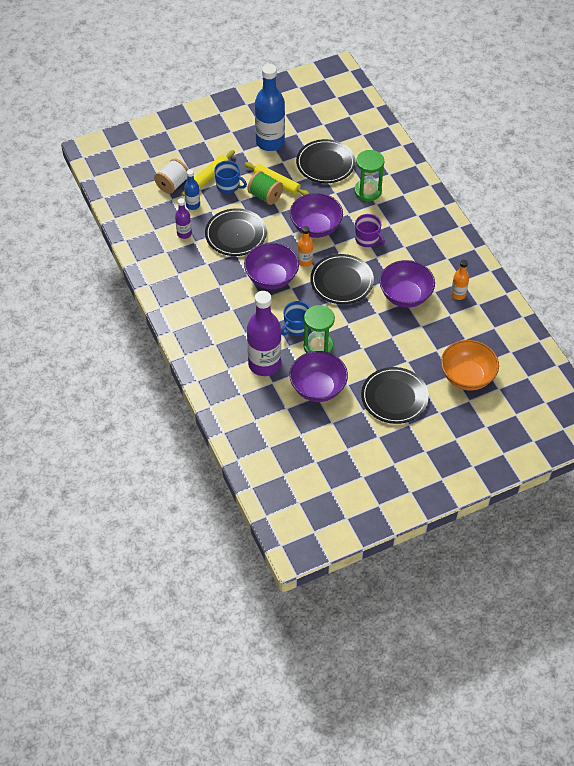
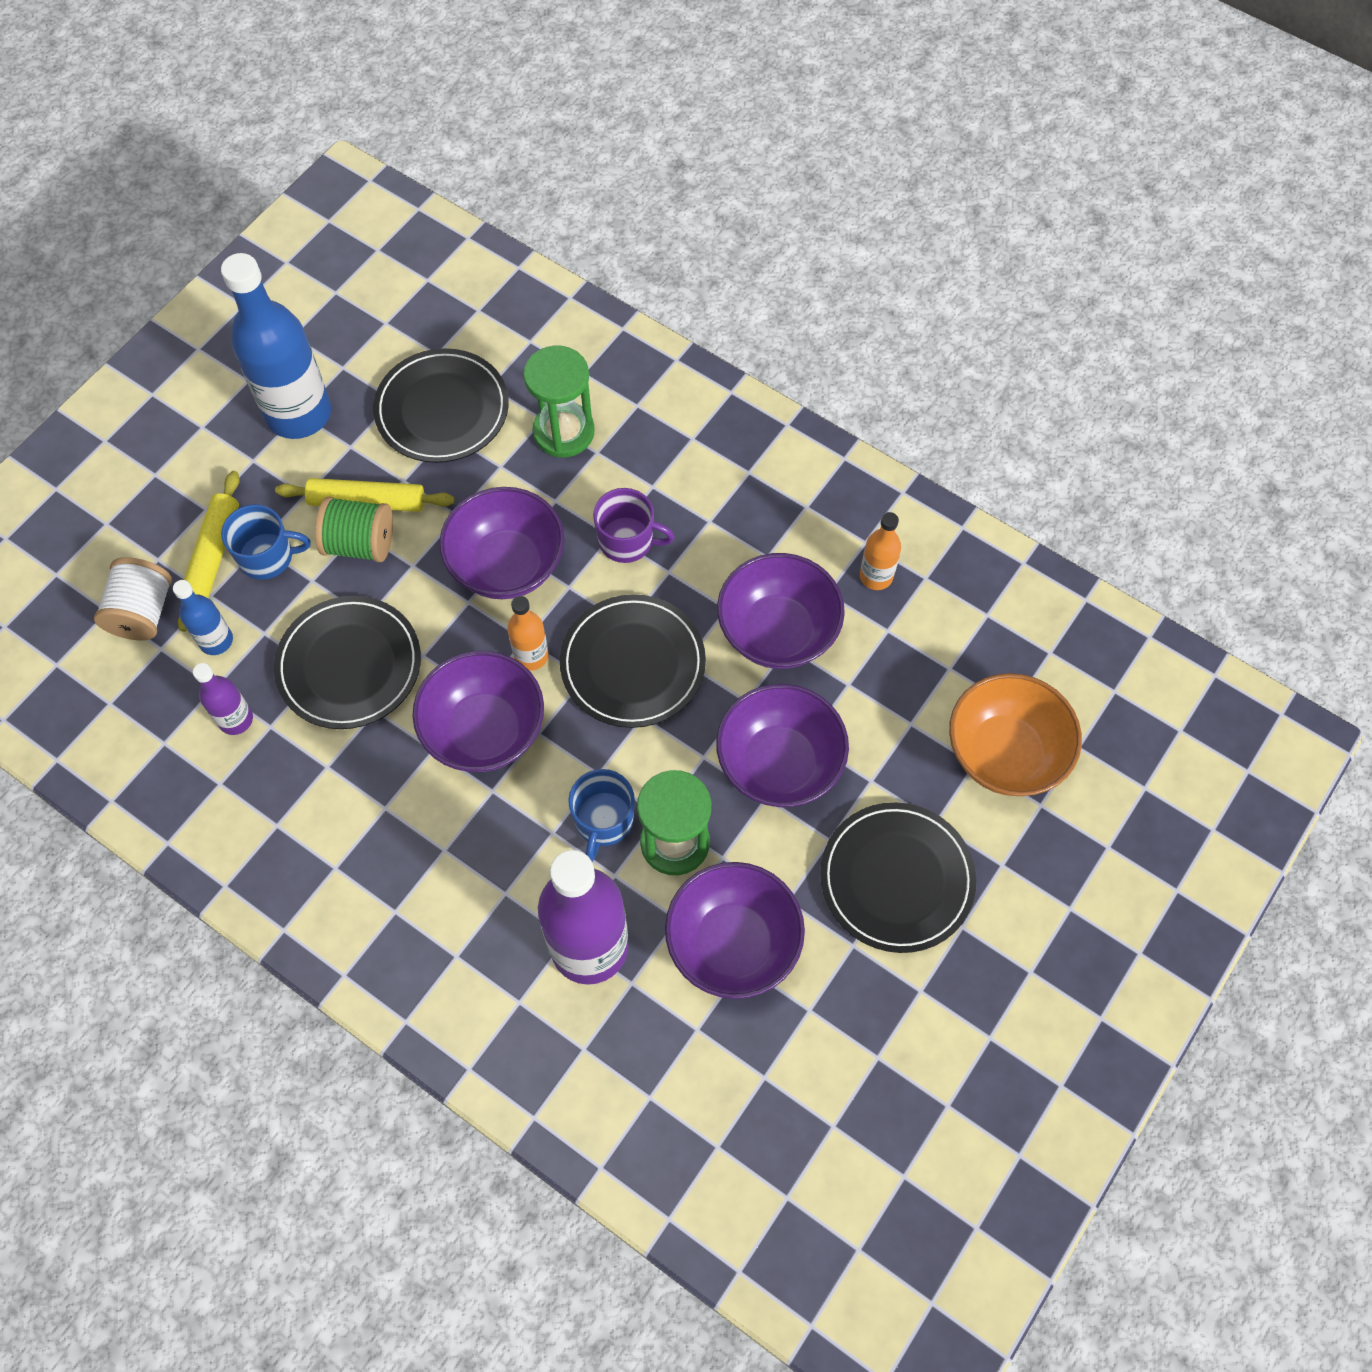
camera: 30 degrees left, 10 degrees up
none -> purple bowl [716,684,849,807]

